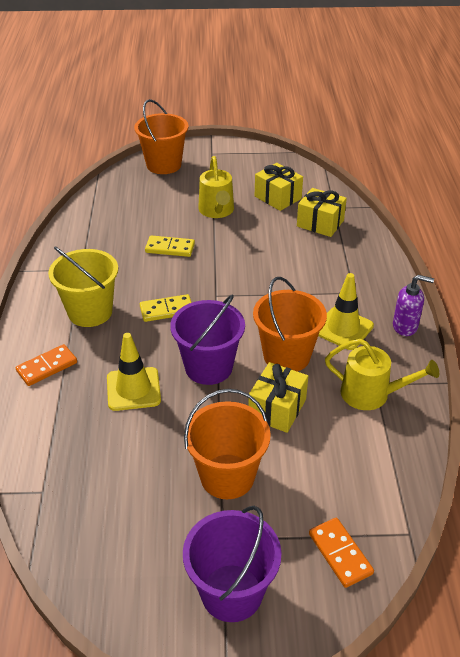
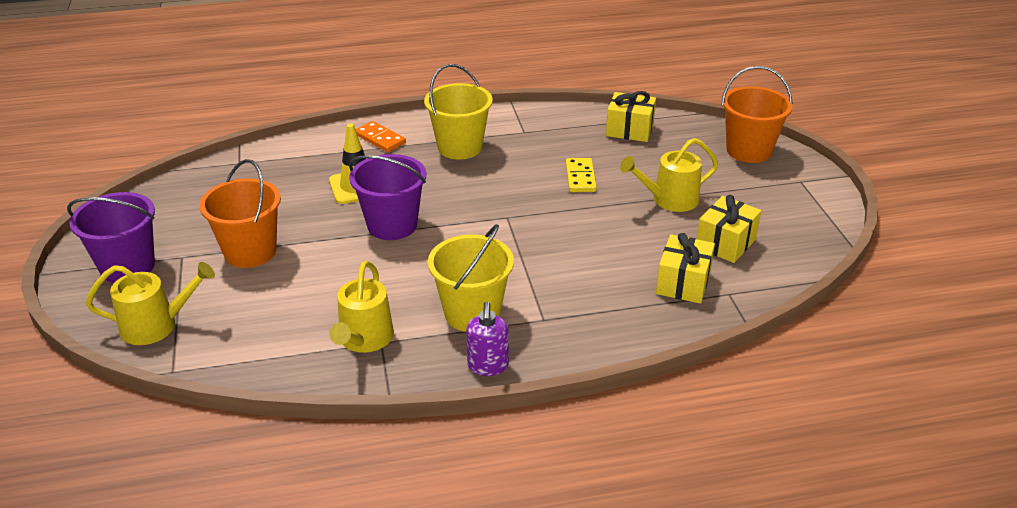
camera: 80 degrees right, 5 degrees down
yellow domino [140,294,192,322] -> none
yellow gift [248,362,308,433] -> yellow gift moved to [606,91,656,142]
orange bucket [253,277,327,372] -> none
orange domino [309,518,374,588] -> yellow watering can [86,262,215,345]
yellow traffic cone [318,273,374,350] -> yellow bucket [428,224,514,332]

